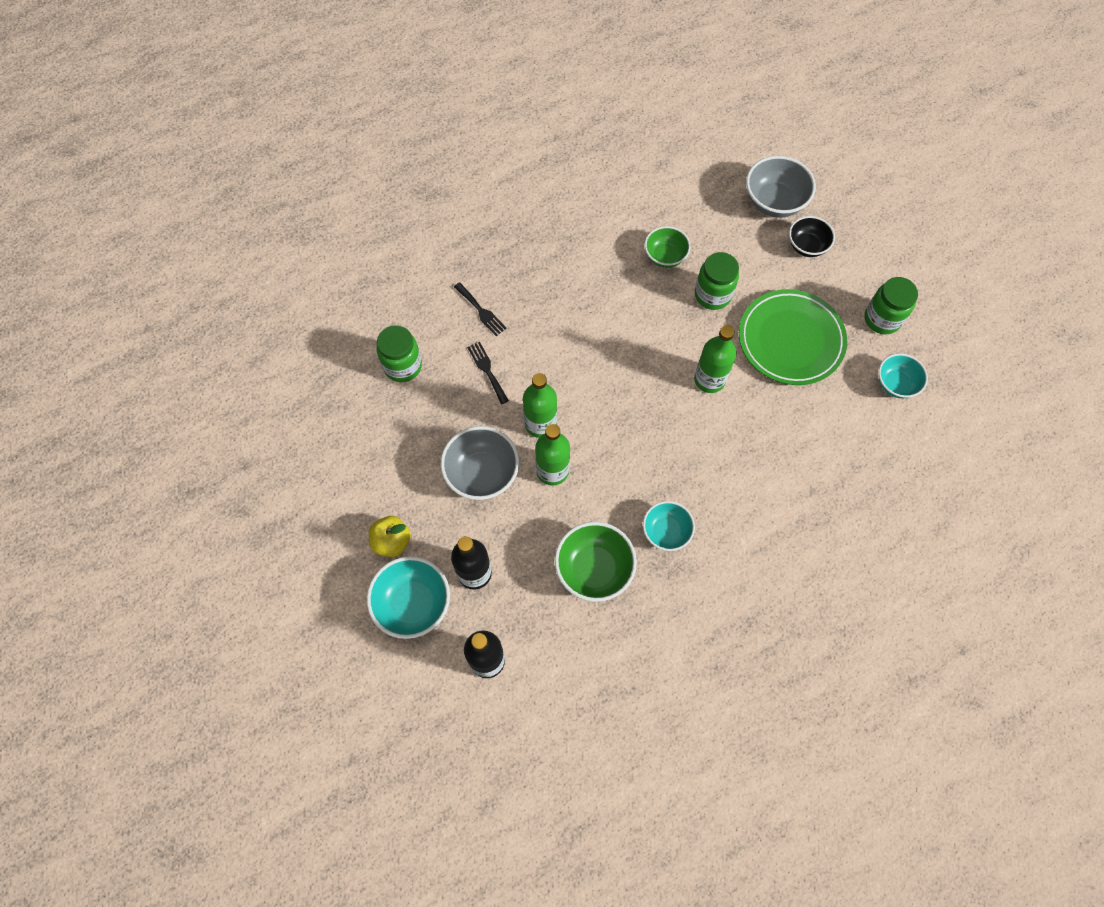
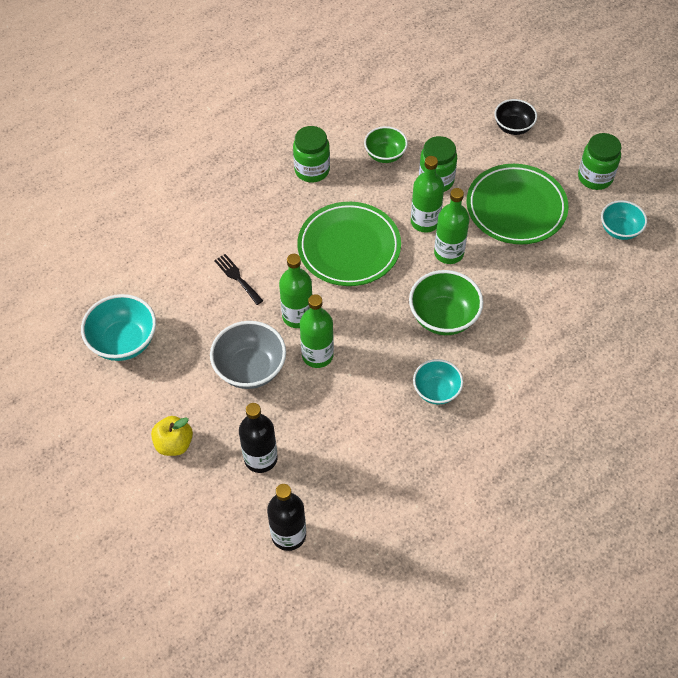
camera: 10 degrees left, 10 degrees down
turquoise bowl [367,556,450,639] -> turquoise bowl moved to [81,294,156,361]
green jar [376,325,422,382] -> green jar moved to [293,126,330,183]
black fork [454,282,507,336] -> none
green bowl [555,522,637,602] -> green bowl moved to [409,270,483,335]
grey bowl [746,156,816,218] -> none
none -> green plate [297,202,401,286]
none -> green bottle [411,156,444,232]

